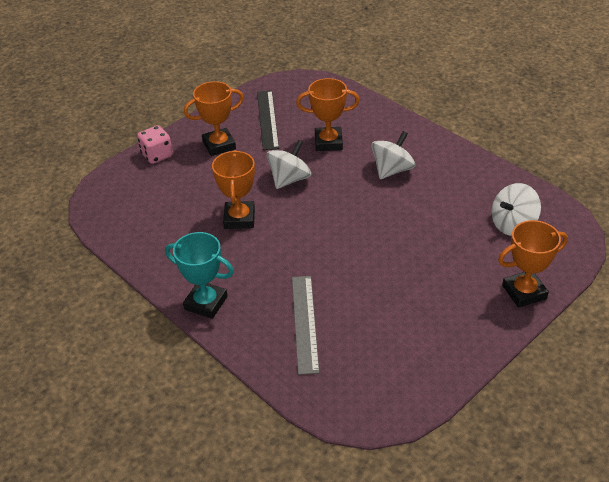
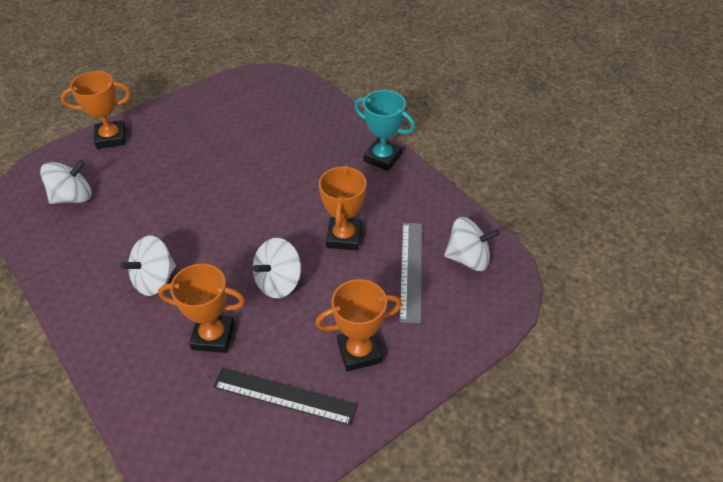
camera: 175 degrees left, 5 degrees up
pink dice [137,125,173,164] -> none
black ruler [257,90,279,150] -> black ruler turned 75 degrees counterclockwise [213,368,358,425]
grey ruler [292,276,319,375] -> grey ruler moved to [400,223,422,324]
none -> white spinning top [444,217,499,271]

